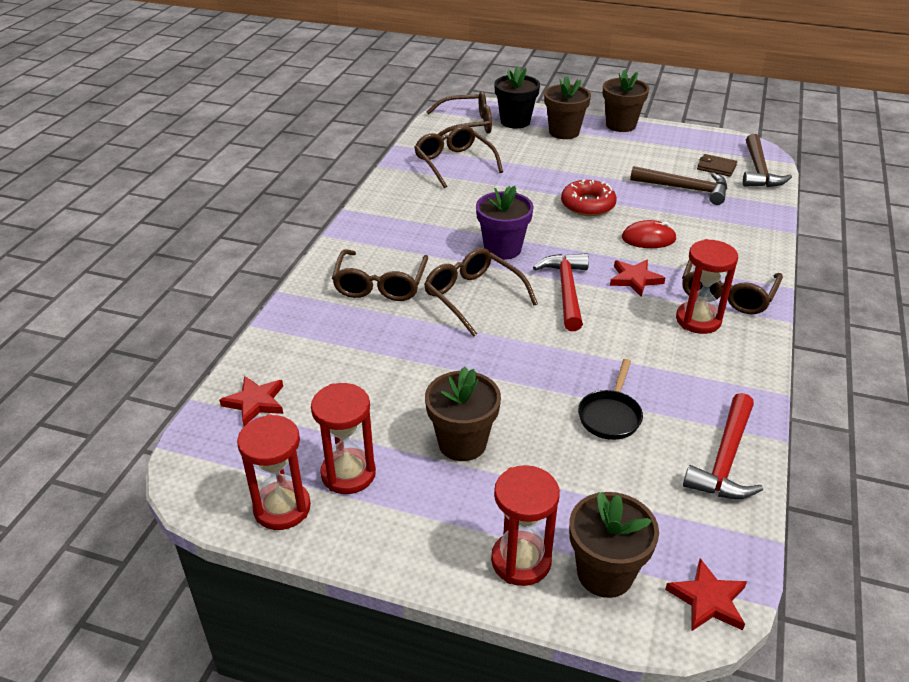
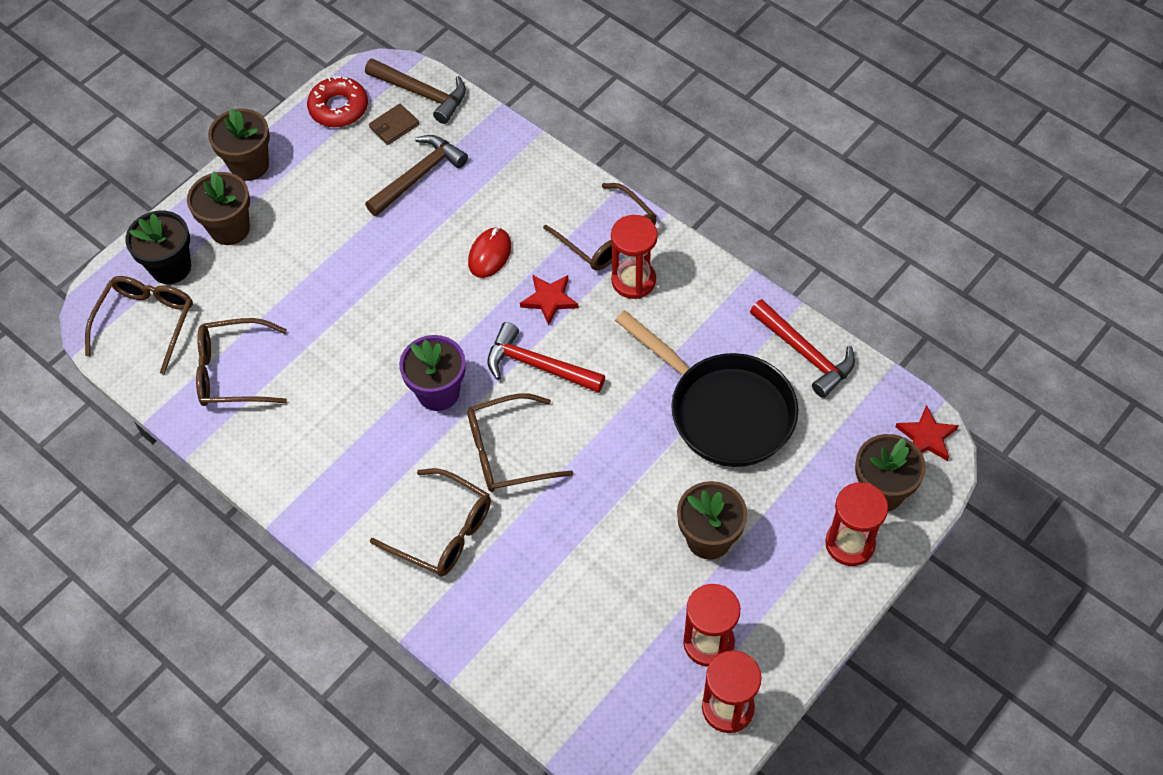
camera: 65 degrees left, 20 degrees up
red star [219,376,283,426] -> none
red donut [561,179,617,216] -> red donut moved to [307,76,368,127]
black pan [578,359,643,440] -> black pan [615,310,798,467], size x2.13

